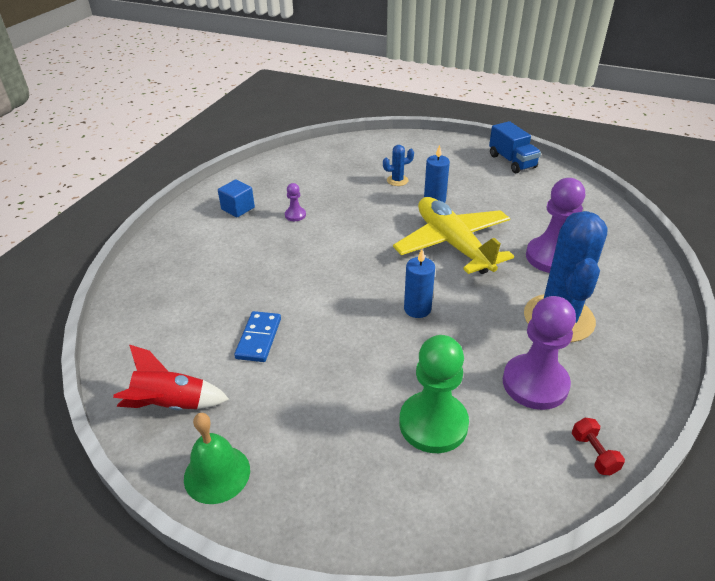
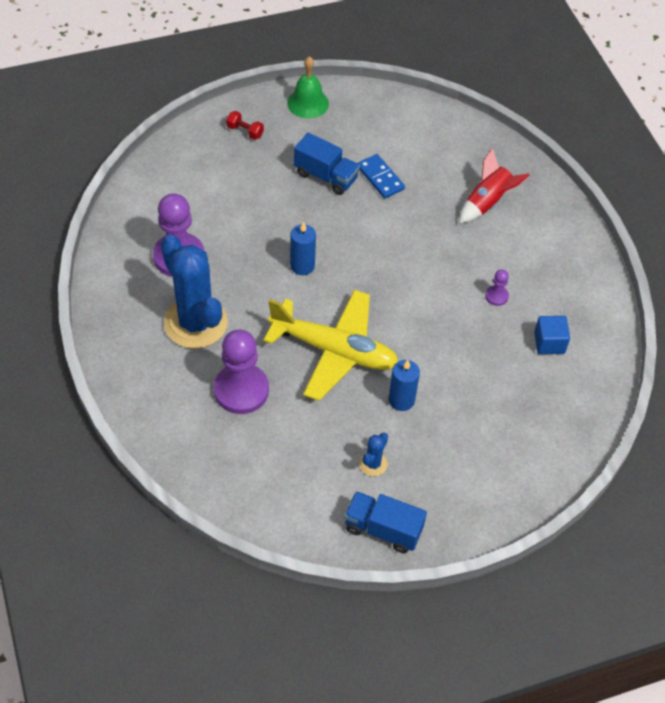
camera: 135 degrees right, 15 degrees up
red rocket [113,344,229,410] -> red rocket moved to [459,148,529,224]
blue cube [218,180,255,217] -> blue cube moved to [534,316,570,354]
blue cactus [383,145,414,186] -> blue cactus moved to [359,433,388,476]
green pawn [399,335,469,453] -> none
red dumbbell [572,418,625,475] -> red dumbbell moved to [226,111,264,140]
none -> blue truck [294,133,360,195]

